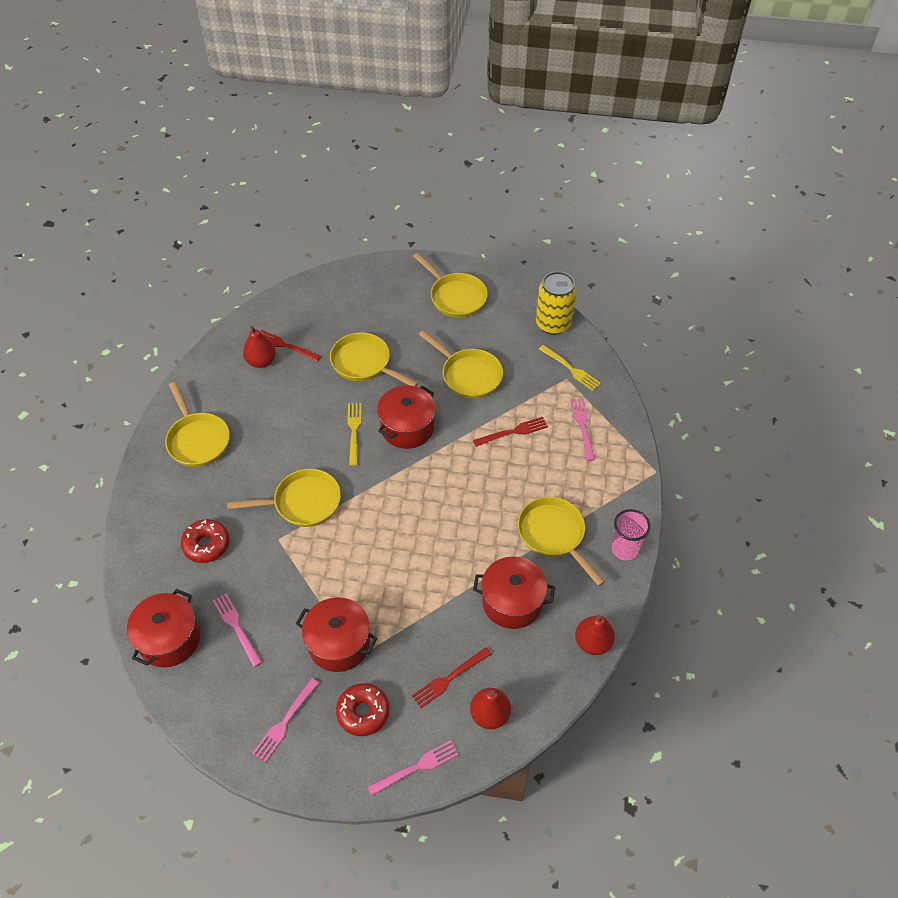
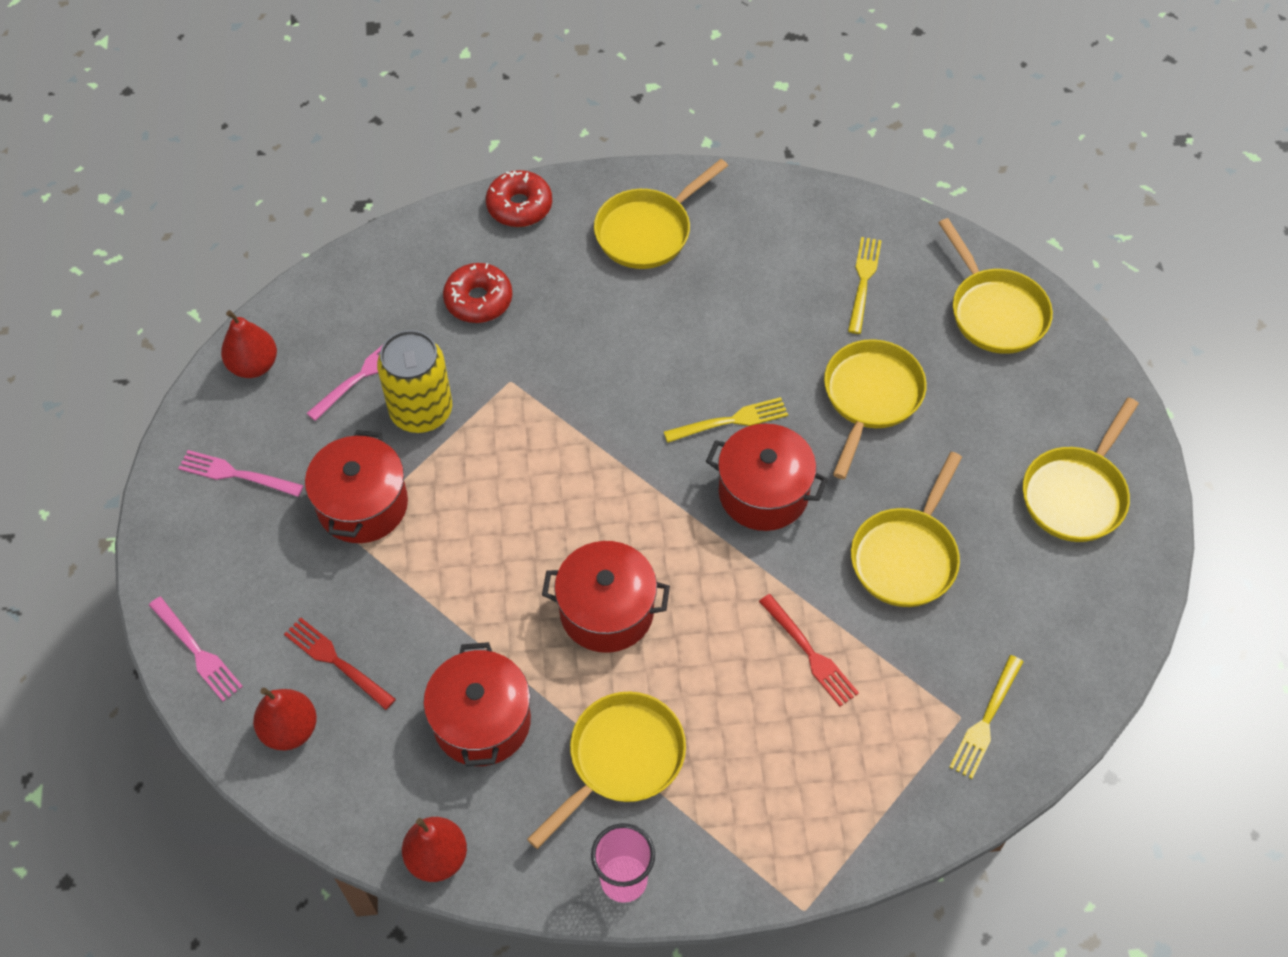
camera: 75 degrees right, 5 degrees up
red pot [127,589,200,667] -> red pot moved to [542,541,670,653]
yellow pan [227,469,341,527] -> yellow pan moved to [939,218,1053,354]
red pear [243,326,276,368] -> red pear moved to [221,310,277,378]
red fork [261,330,321,361] -> yellow fork [848,237,882,334]
red donut [336,683,389,736] -> red donut moved to [486,170,552,227]
yellow can [536,271,577,335] -> yellow can moved to [377,330,452,433]
pink fork [570,398,595,461] -> none

